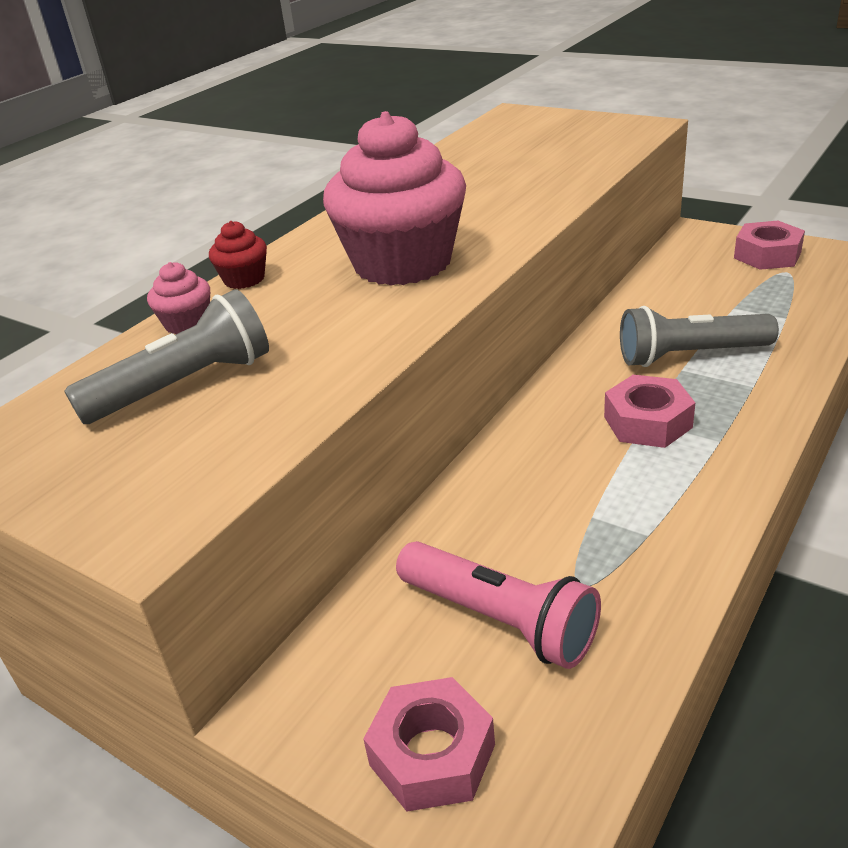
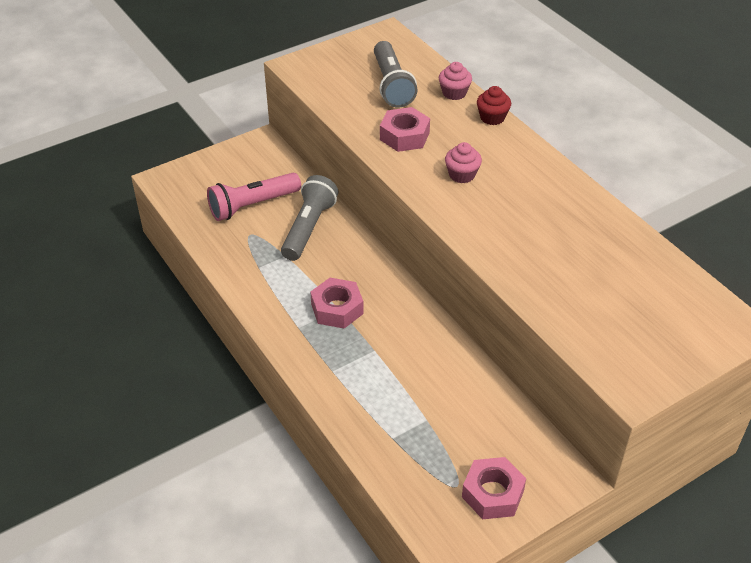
camera: 110 degrees right, 10 degrees up
pink cupcake [323,111,466,286] -> pink cupcake [445,142,482,183], size x0.42
pink nut [363,677,495,812] -> pink nut moved to [380,107,430,152]
grey flashlight [620,306,779,367] -> grey flashlight moved to [281,175,338,261]

